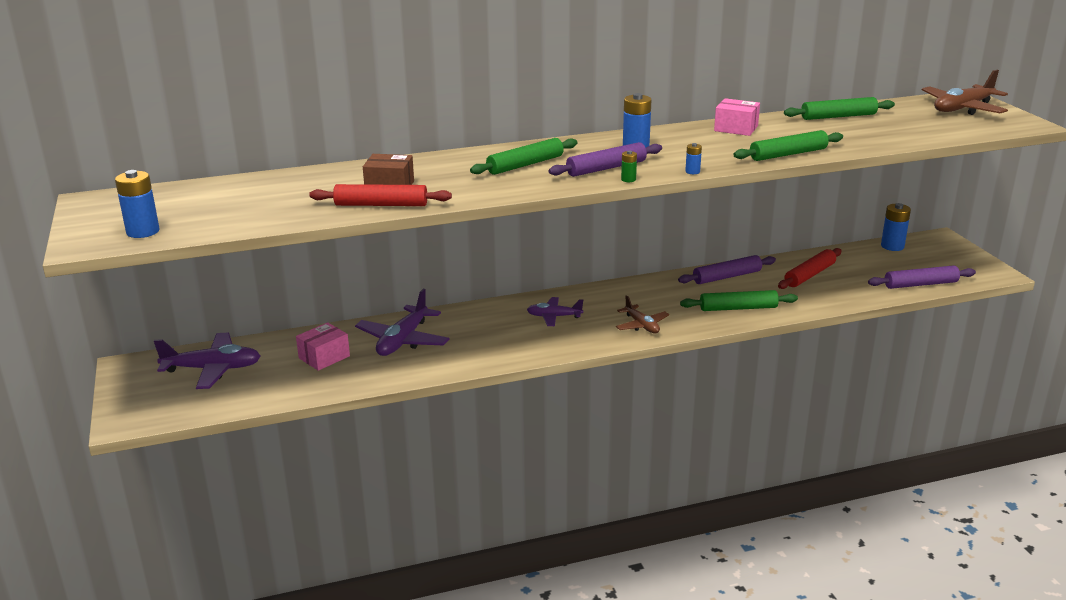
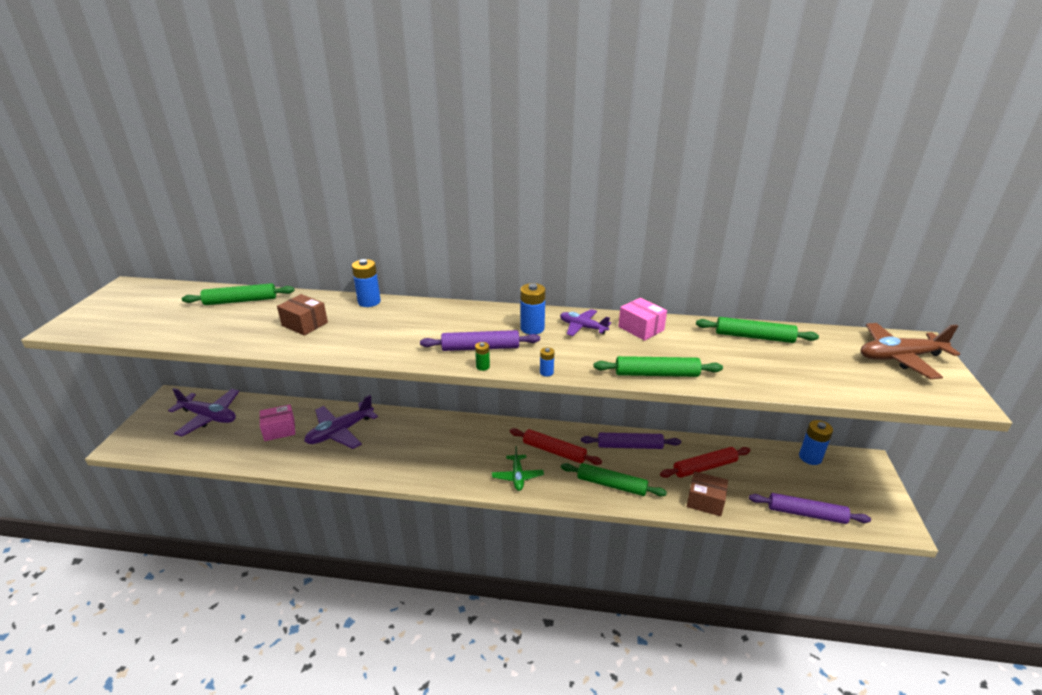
camera: 25 degrees right, 5 degrees up
blue battery [115,170,160,238] -> blue battery moved to [352,259,381,307]
red rolling pin [309,184,452,206] -> red rolling pin moved to [510,428,602,465]
green rolling pin [470,138,578,175] -> green rolling pin moved to [182,283,294,305]
purple plane [527,297,583,326] -> purple plane moved to [560,309,611,336]
brown plane [616,295,669,334] -> green plane [492,446,544,491]
none -> brown box [687,471,728,516]

